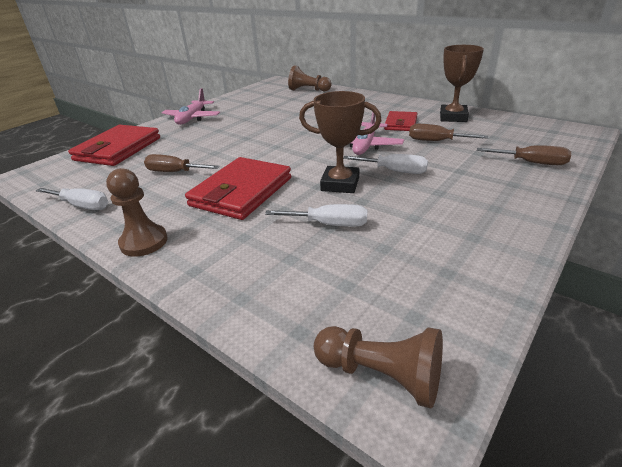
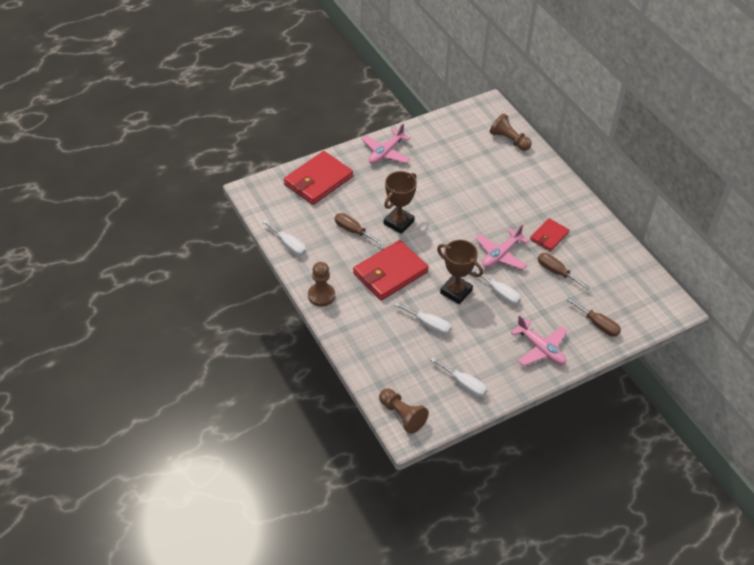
camera: 20 degrees right, 15 degrees up
brown trophy [440,45,484,122] -> brown trophy moved to [384,171,417,234]
none -> white screwdriver [430,357,487,397]
none -> pink plane [511,315,567,366]

